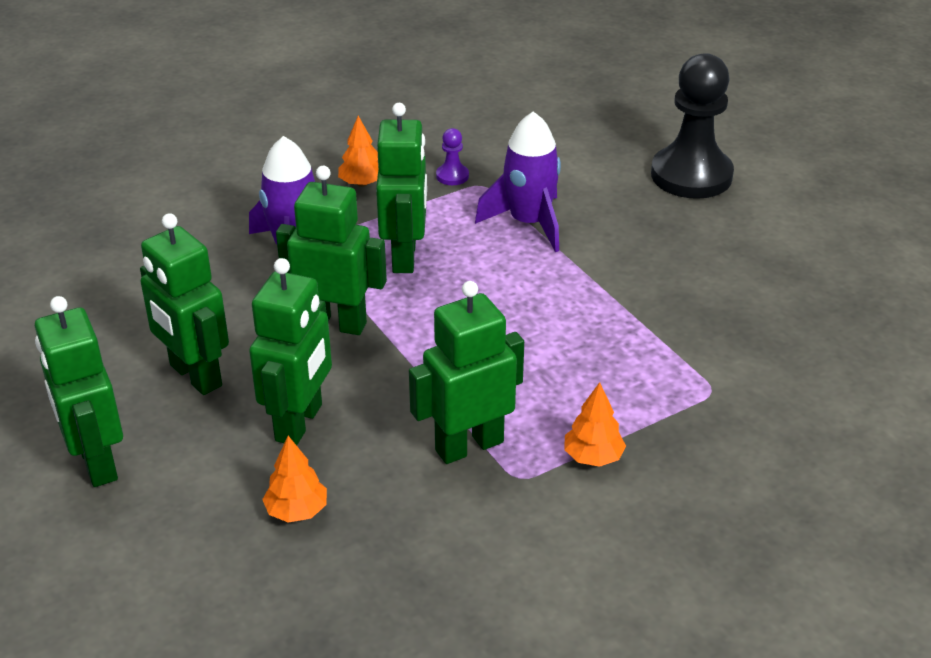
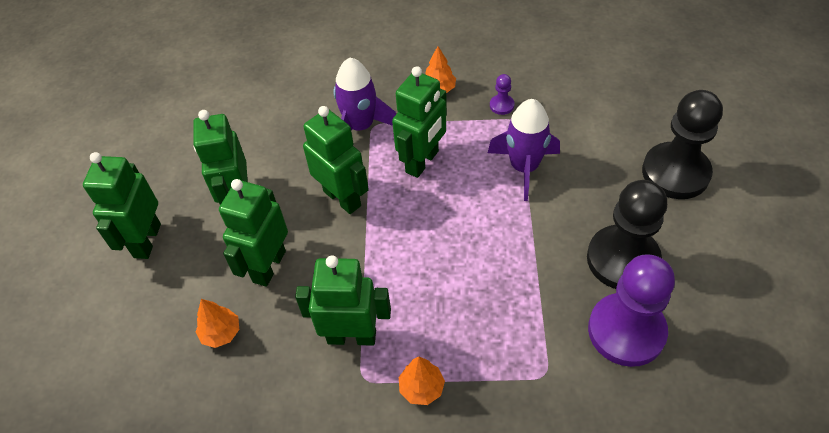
camera: 35 degrees right, 15 degrees up
green robot [249,258,332,445] -> green robot turned 150 degrees clockwise [219,179,288,287]
none -> black pawn [587,180,667,289]
none -> purple pawn [588,254,675,367]

